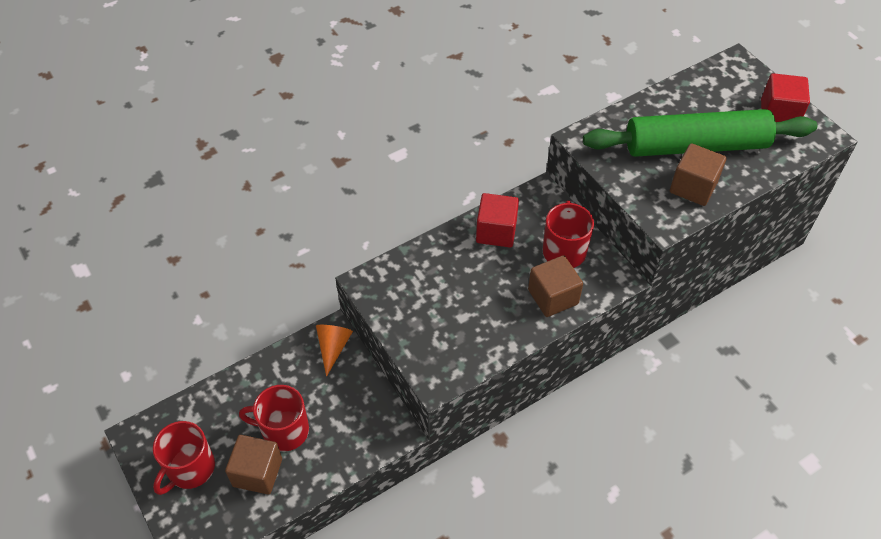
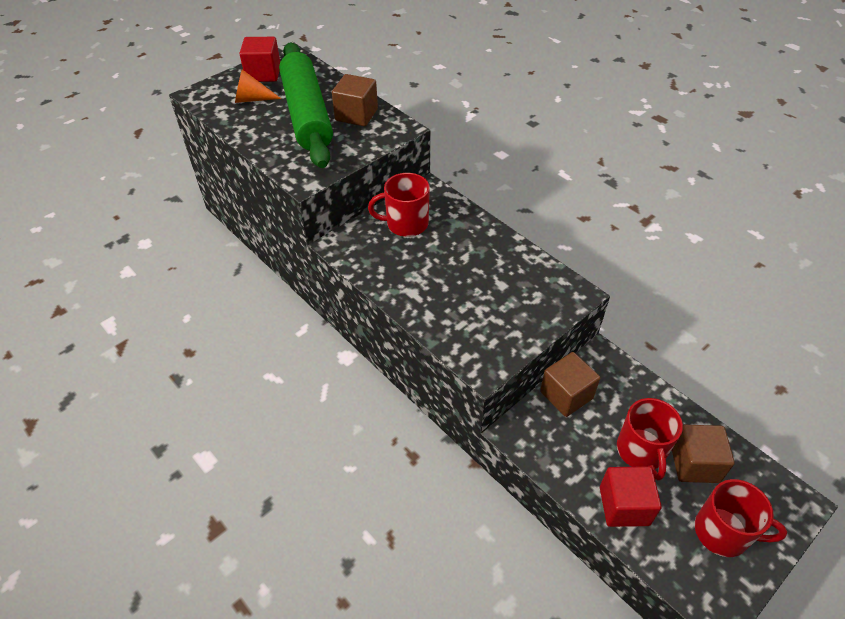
camera: 100 degrees left, 5 degrees down
orange cone [316,325,353,377] -> orange cone moved to [235,69,281,103]
red cube [476,193,519,247] -> red cube moved to [600,466,662,527]
brown cube [528,255,583,317] -> brown cube moved to [540,352,600,417]

